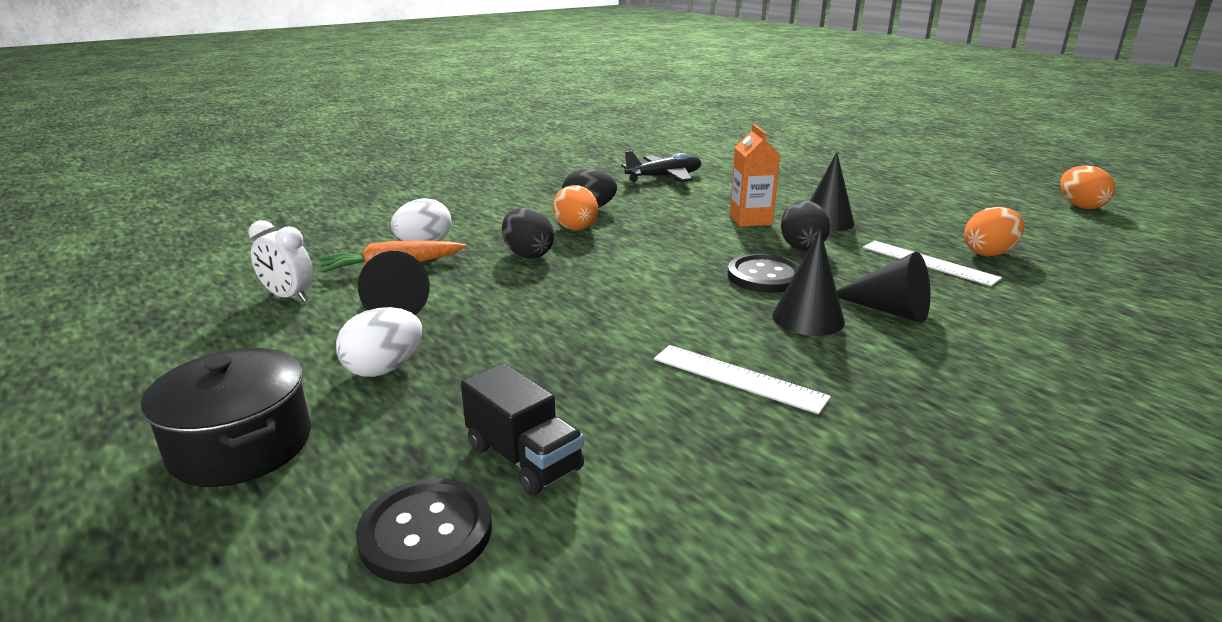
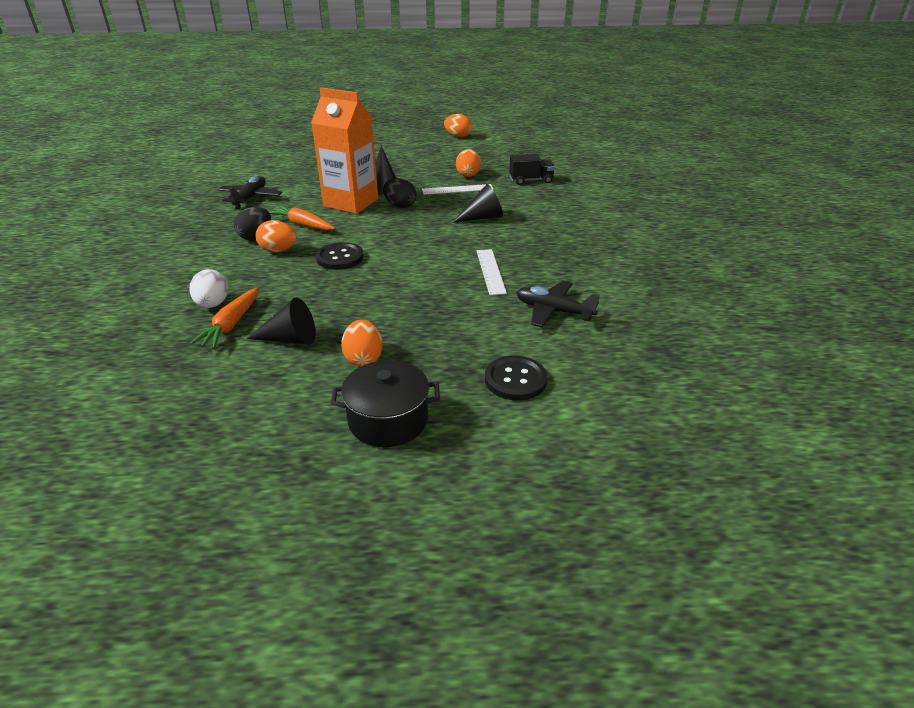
camera: 55 degrees left, 10 degrees up
white clock [248,220,313,302] -> none
white egg [336,307,422,377] -> orange egg [341,319,383,367]
black truck [461,363,584,495] -> black truck moved to [509,154,555,185]
black egg [502,208,554,259] -> none
white ruler [654,345,831,414] -> white ruler turned 75 degrees counterclockwise [476,249,507,295]
black button [727,254,800,293] -> black button moved to [316,242,364,270]
orange carton [730,124,780,227] -> orange carton [311,87,378,214], size x1.83
black cone [772,230,845,336] -> none
none -> orange carrot [269,205,335,230]
none -> black plane [516,281,600,327]

